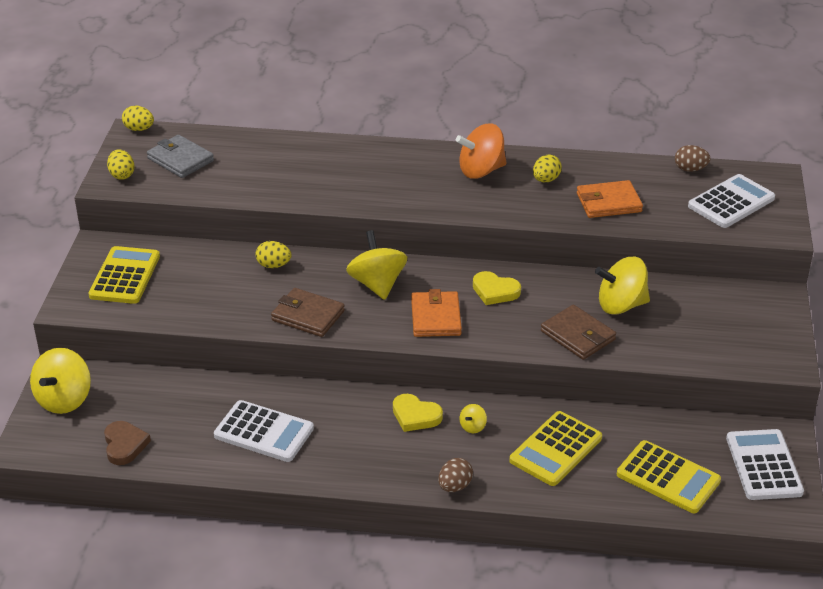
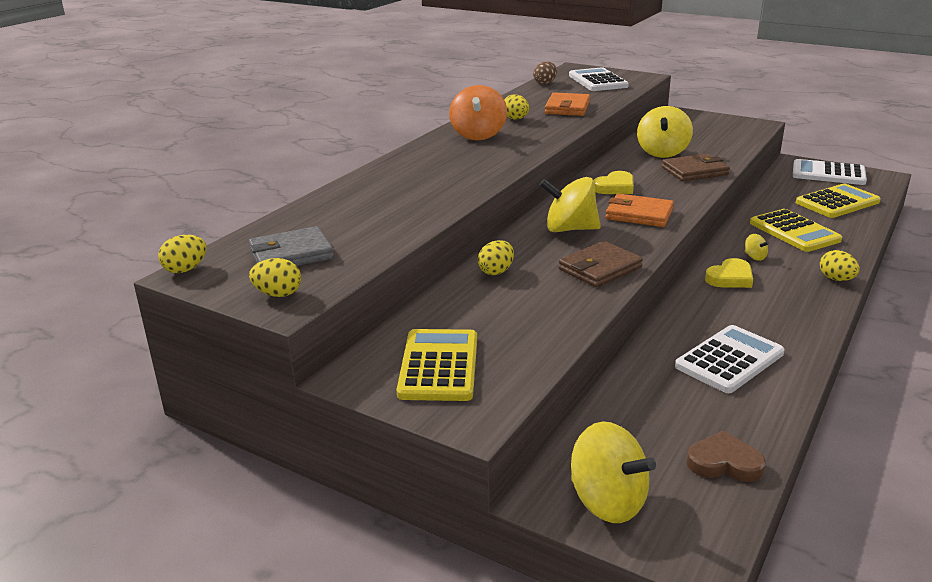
camera: 65 degrees left, 10 degrees down
yellow calculator [88,246,160,304] -> yellow calculator turned 60 degrees clockwise [397,329,477,401]
brown egg [438,458,473,492] -> yellow egg [820,250,860,281]

